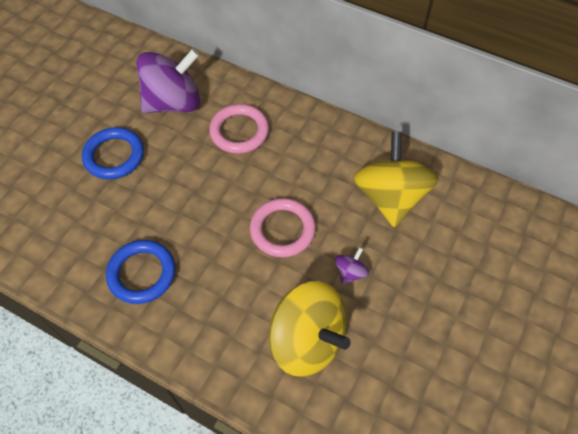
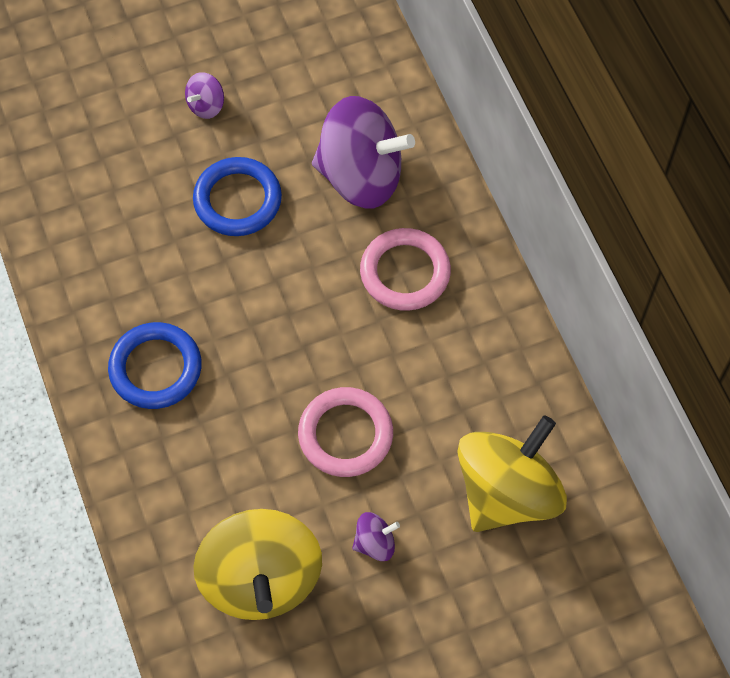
camera: 40 degrees right, 5 degrees up
none -> purple spinning top [185,72,224,119]

